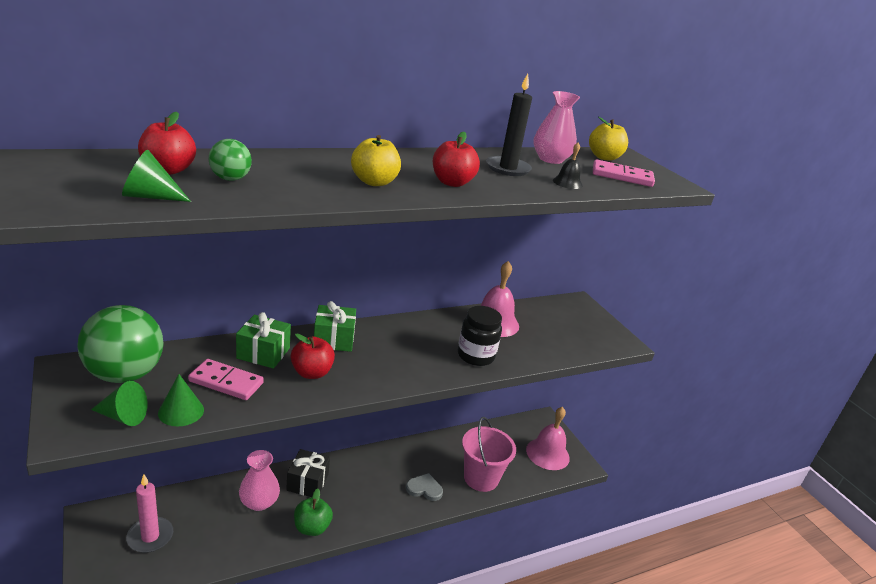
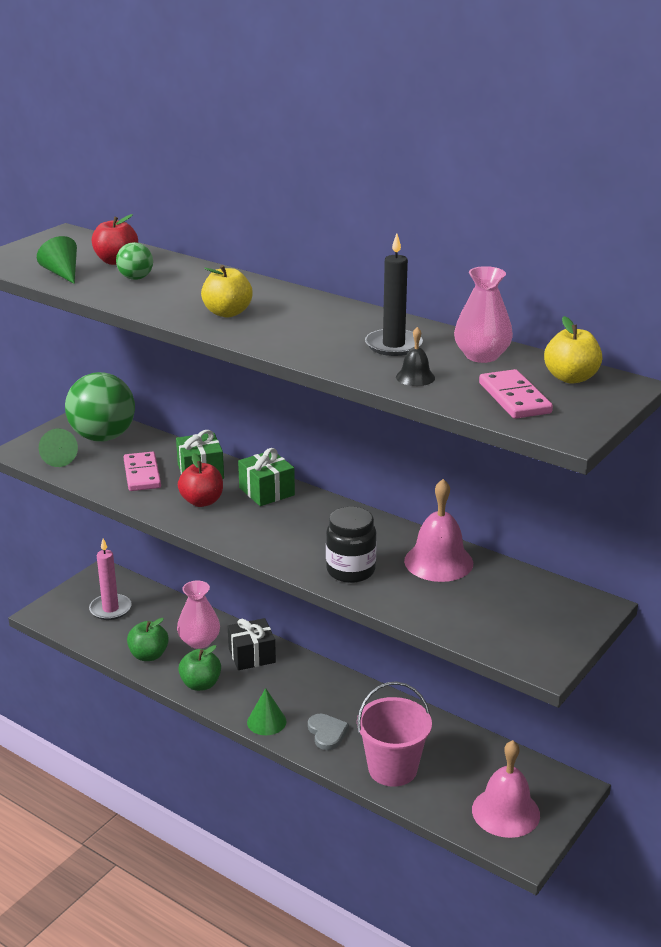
camera: 65 degrees right, 0 degrees up
green cone [158,374,204,426] -> green cone moved to [247,688,287,735]
red apple [433,132,480,187] -> none
none -> green apple [127,618,169,661]

